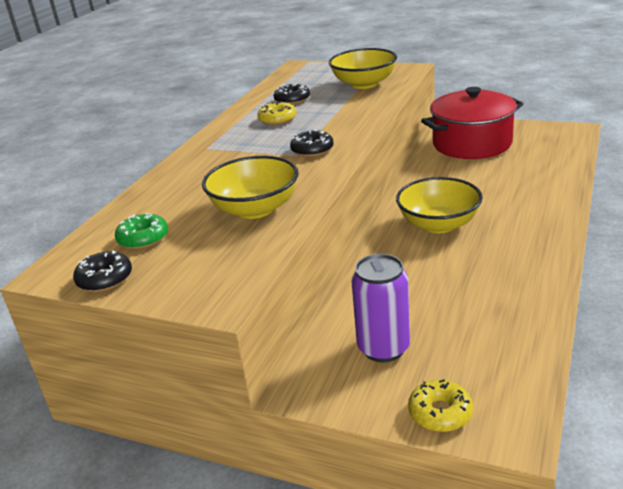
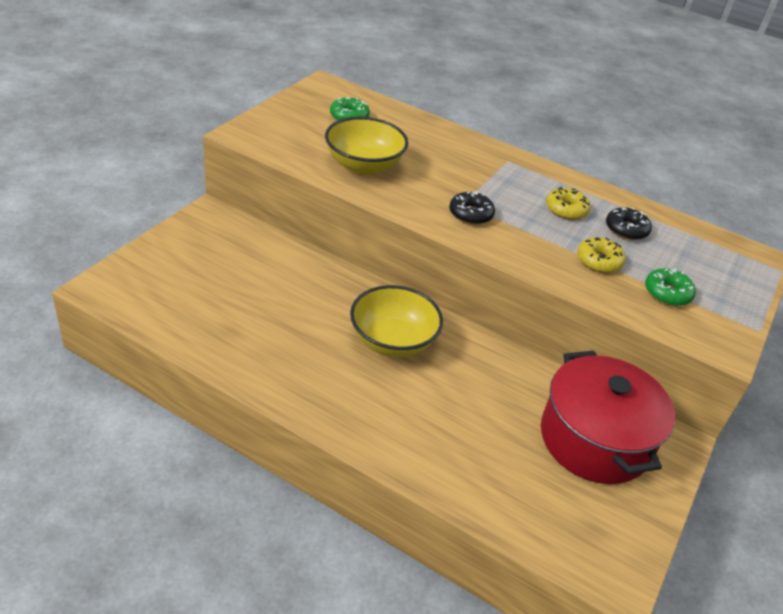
camera: 90 degrees right, 10 degrees up
black donut [73,250,132,292] -> none
yellow bowl [329,48,397,89] -> green donut [645,268,696,306]
purple can [351,254,410,362] -> none
yellow donut [408,379,473,432] -> yellow donut moved to [577,237,626,273]

